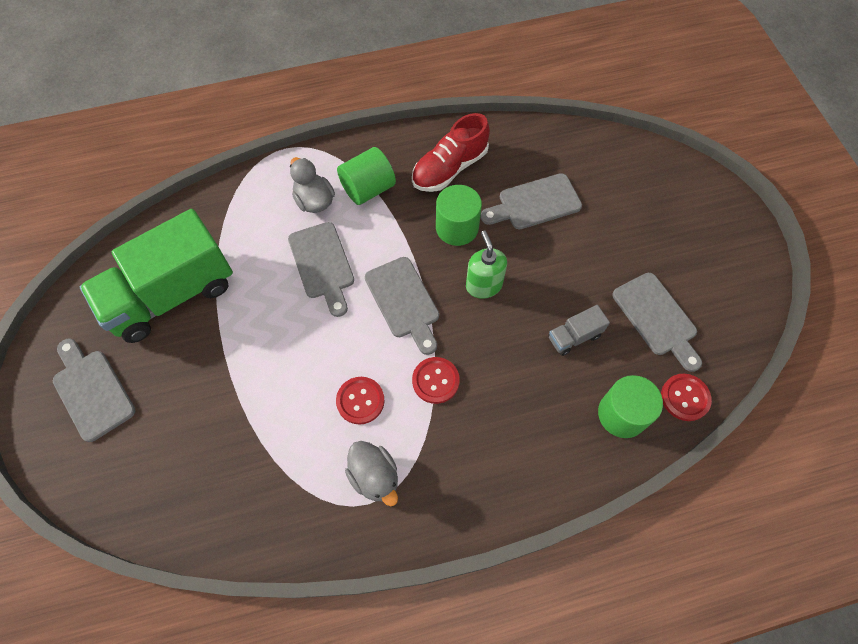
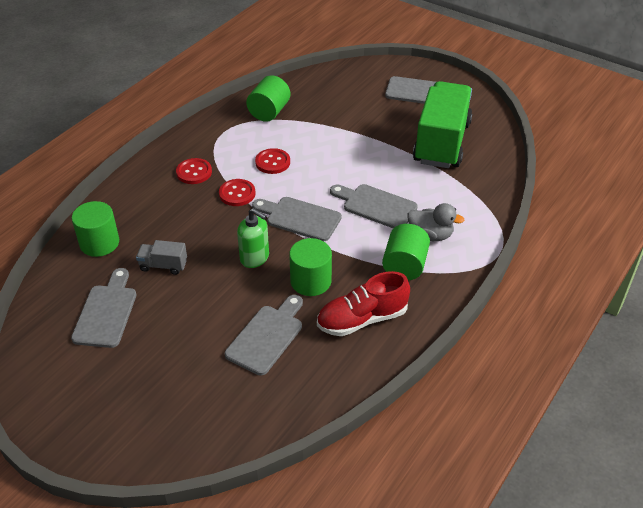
camera: 140 degrees right, 20 degrees down
grey duck [345,441,398,506] -> none
red shoe [412,113,490,192] -> red shoe turned 120 degrees counterclockwise [317,271,410,336]
grey truck [548,305,610,356] -> grey truck turned 105 degrees counterclockwise [136,240,187,275]
grey cutting board [612,273,702,372] -> grey cutting board turned 75 degrees clockwise [71,268,137,348]
red button [661,374,712,421] -> red button moved to [176,158,212,184]
none -> green cylinder [246,75,290,122]

